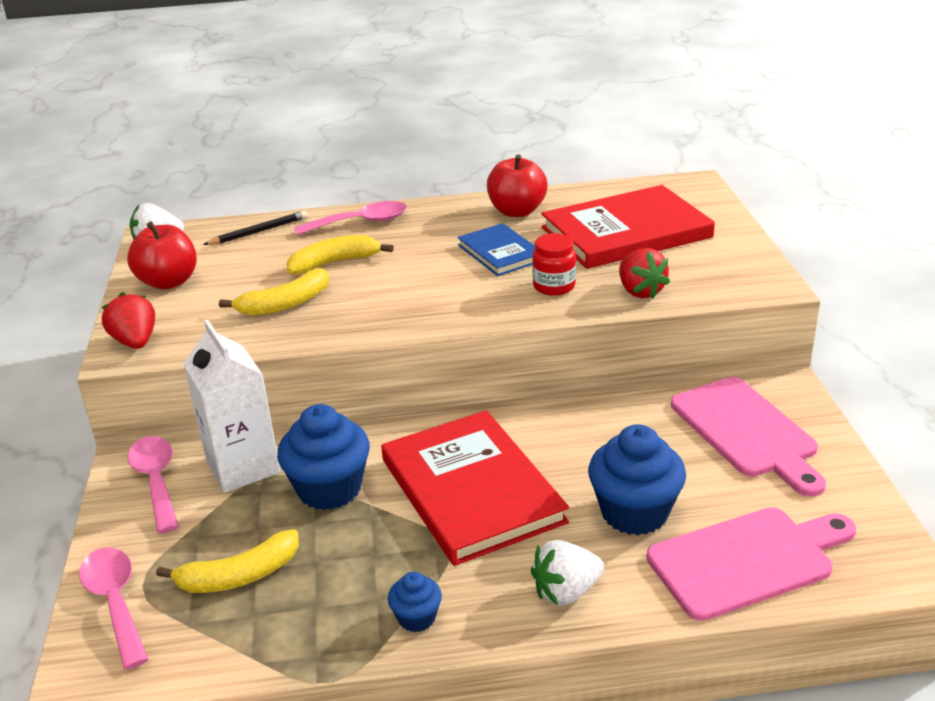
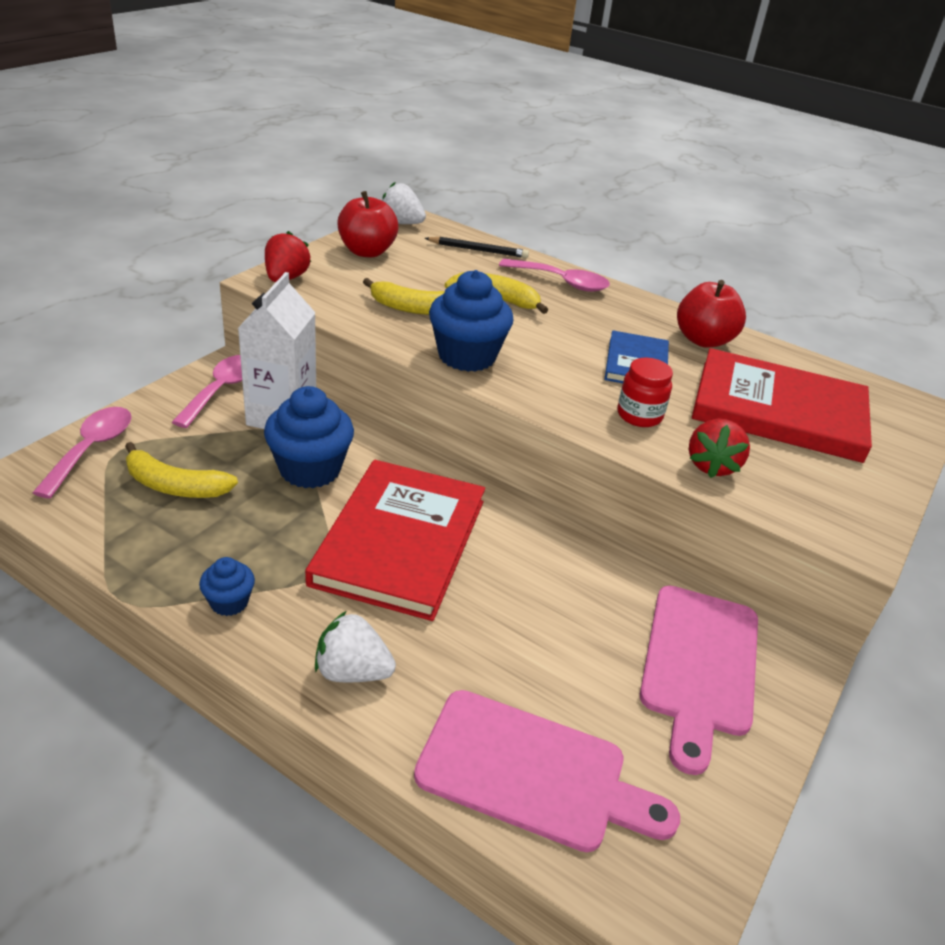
camera: 35 degrees right, 5 degrees up
blue cupcake [588,424,686,535] -> blue cupcake moved to [429,270,514,372]

